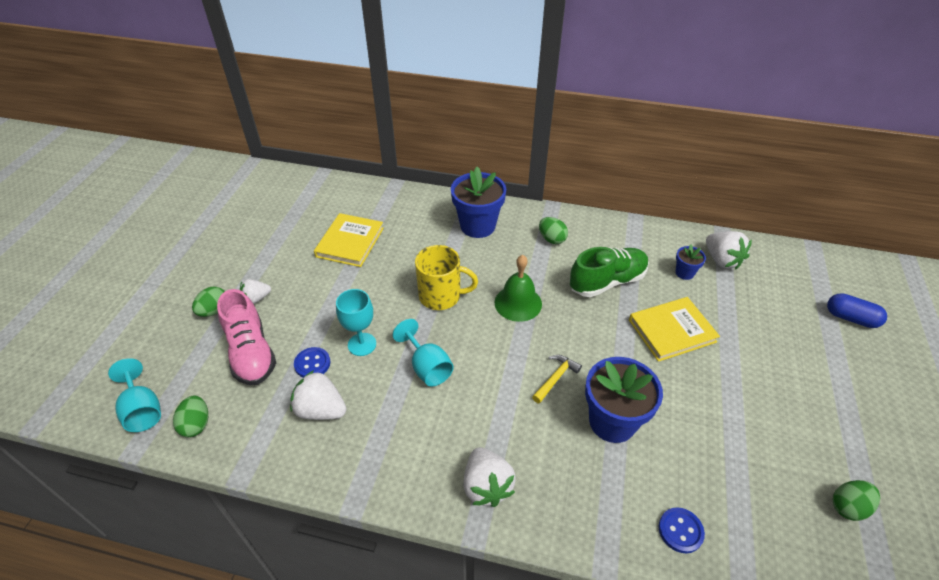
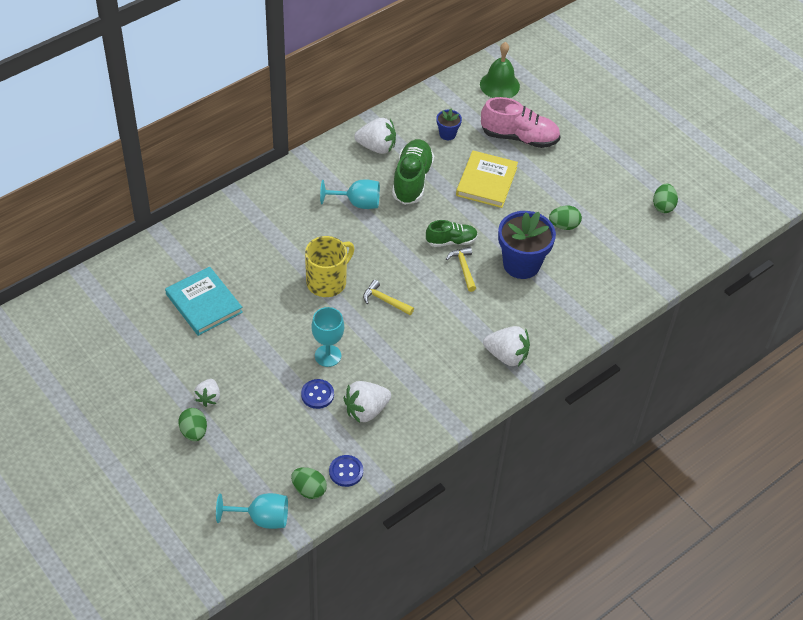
camera: 55 degrees left, 5 degrees up
pink shoe [217,289,276,385] -> pink shoe moved to [481,97,561,148]
yellow book [314,213,384,267] -> turquoise book [165,266,243,336]
turquoise goblet [393,319,454,386] -> turquoise goblet moved to [320,179,380,209]
blue flower pot [451,167,506,238] -> none
green bell [495,255,542,322] -> green bell moved to [480,42,520,98]
green egg [539,217,568,244] -> green egg moved to [549,205,582,230]
blue button [659,507,705,553] -> blue button moved to [329,455,363,487]
white strawberry [706,231,752,269] -> white strawberry moved to [354,118,396,154]
blue capsule [827,293,887,328] -> none
none -> yellow hammer [363,280,414,315]
none -> green shoe [426,220,478,247]

